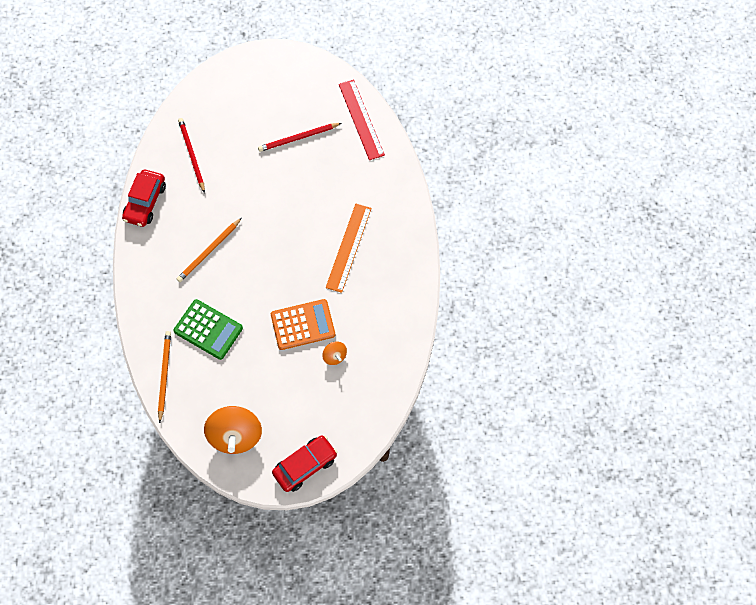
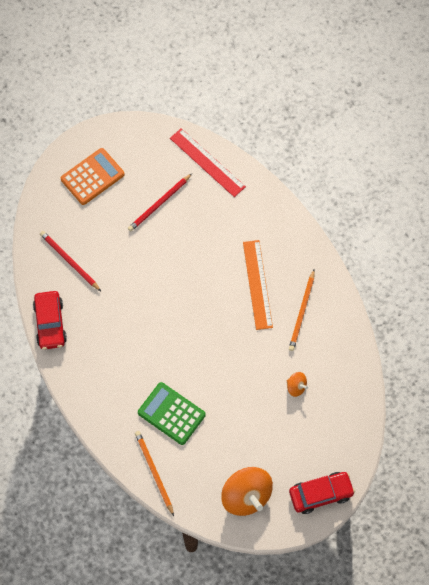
camera: 25 degrees left, 0 degrees up
green calculator [174,299,243,360] -> green calculator turned 150 degrees counterclockwise [138,382,206,445]
orange pencil [177,218,242,282] -> orange pencil moved to [289,270,315,351]
orange calculator [271,299,335,350] -> orange calculator moved to [61,148,125,205]
red car [272,435,337,492] -> red car turned 45 degrees clockwise [289,472,355,514]

